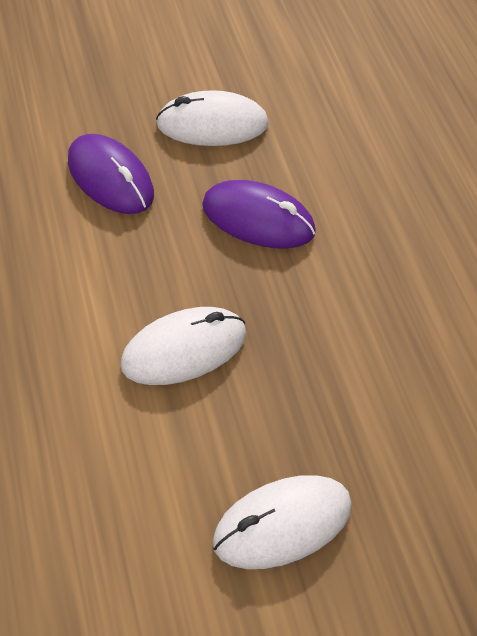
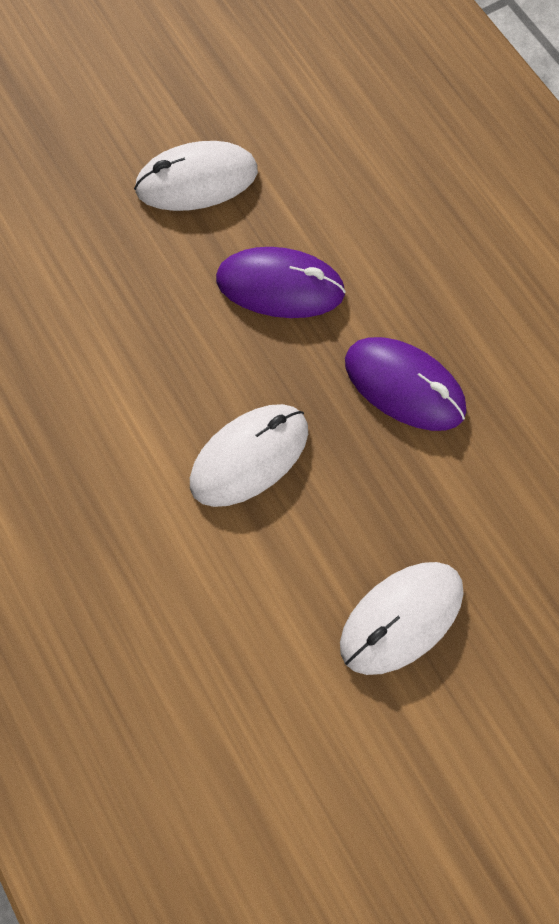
camera: 15 degrees left, 15 degrees up
purple mouse [68,134,154,214] -> purple mouse moved to [345,337,466,431]

